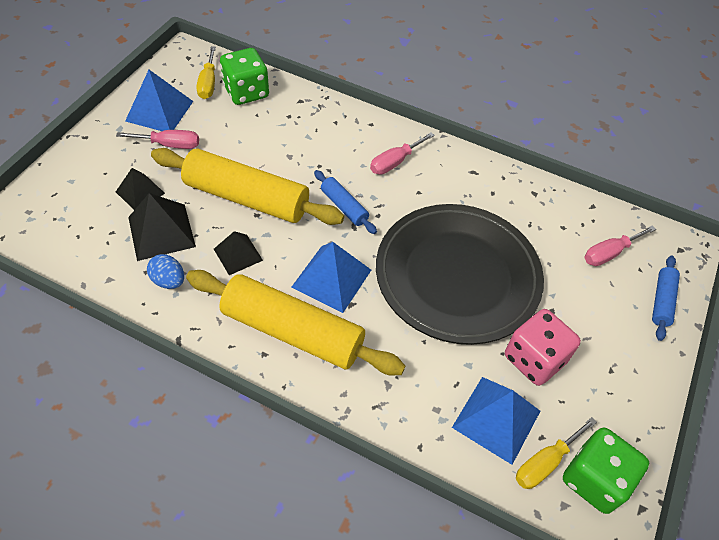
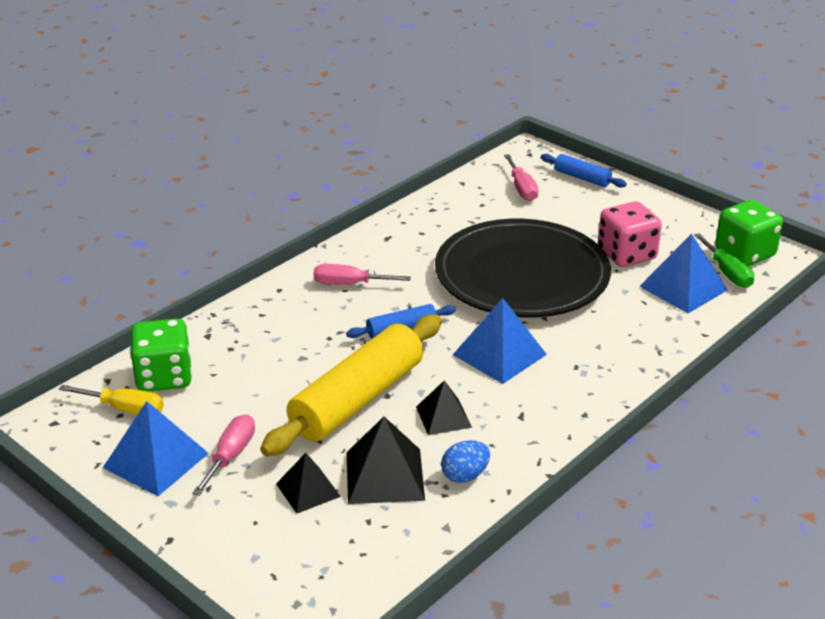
camera: 70 degrees left, 20 degrees down
yellow rolling pin [186,270,405,375] -> none
pink screwdriver [370,132,435,175] -> pink screwdriver turned 120 degrees clockwise [314,264,411,285]
yellow screwdriver [516,417,597,489] -> green screwdriver [694,233,754,288]

